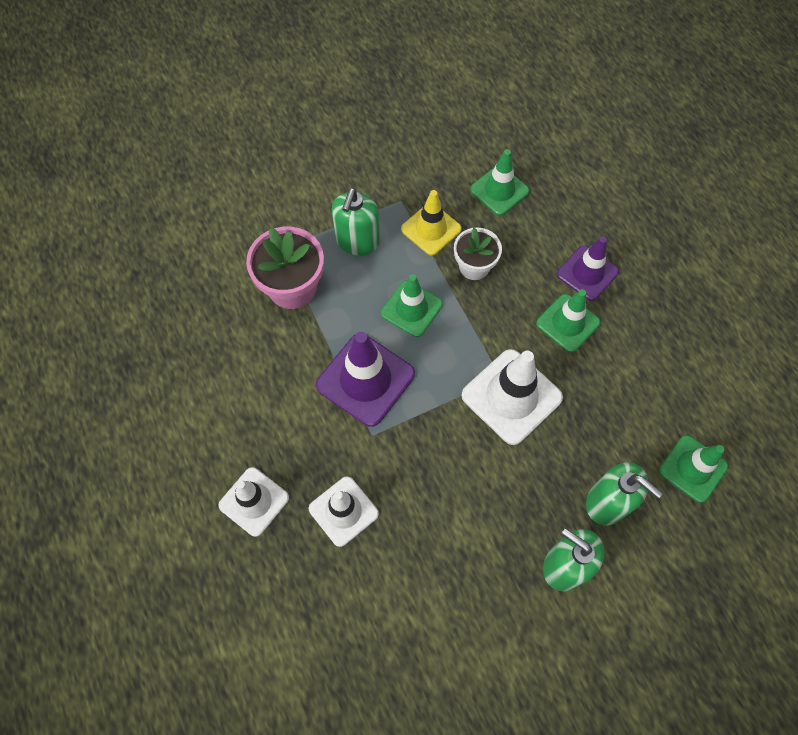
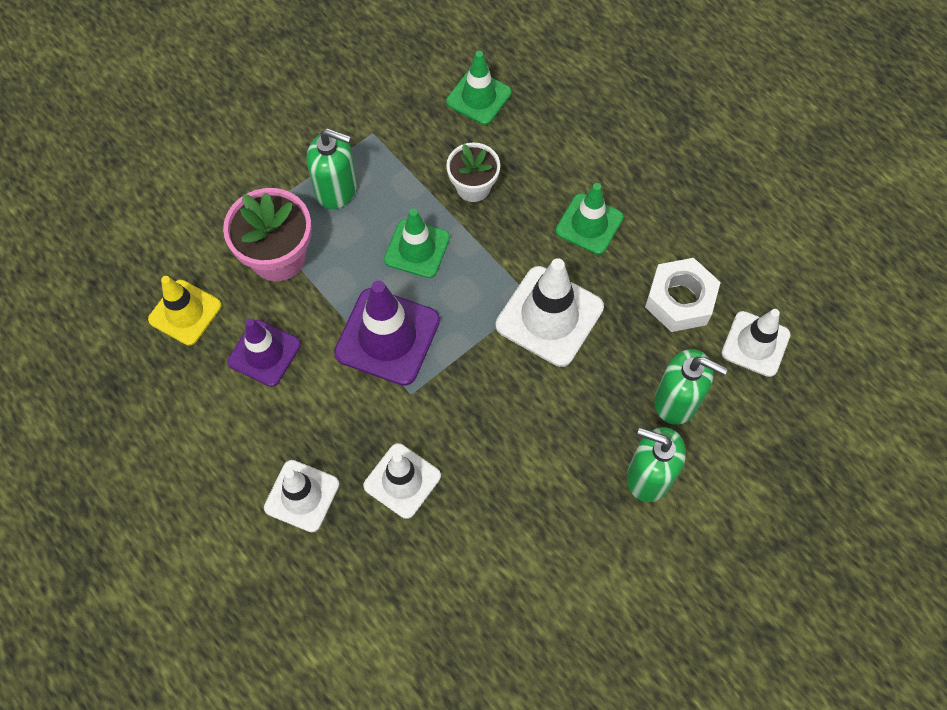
camera: 15 degrees left, 0 degrees up
green soap dispenser [332,188,380,256] -> green soap dispenser turned 75 degrees counterclockwise [307,128,357,209]
yellow traffic cone [401,190,462,256] -> yellow traffic cone moved to [148,276,221,345]
purple traffic cone [557,236,619,301] -> purple traffic cone moved to [228,318,301,387]
green traffic cone [659,435,728,503] -> white traffic cone [721,309,790,377]
none -> white nut [645,258,721,332]

